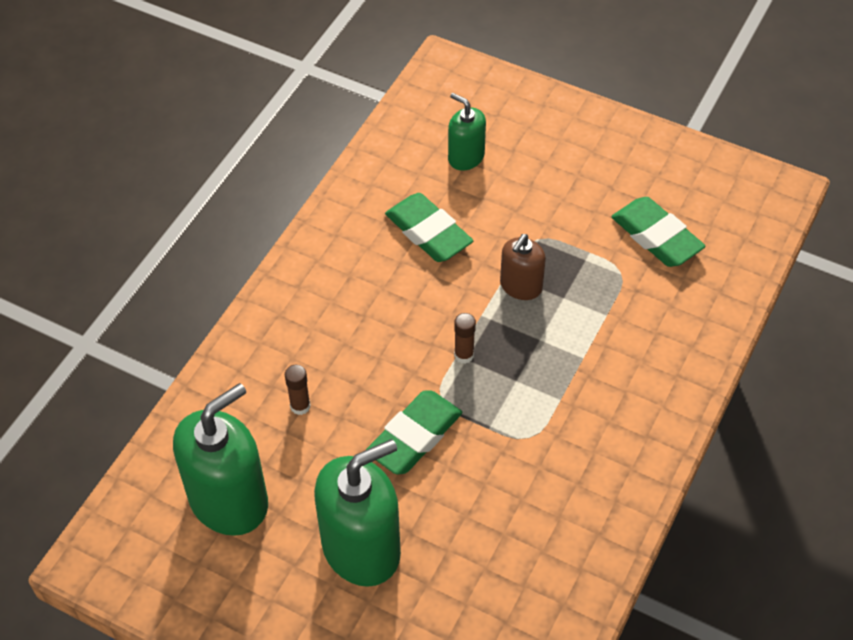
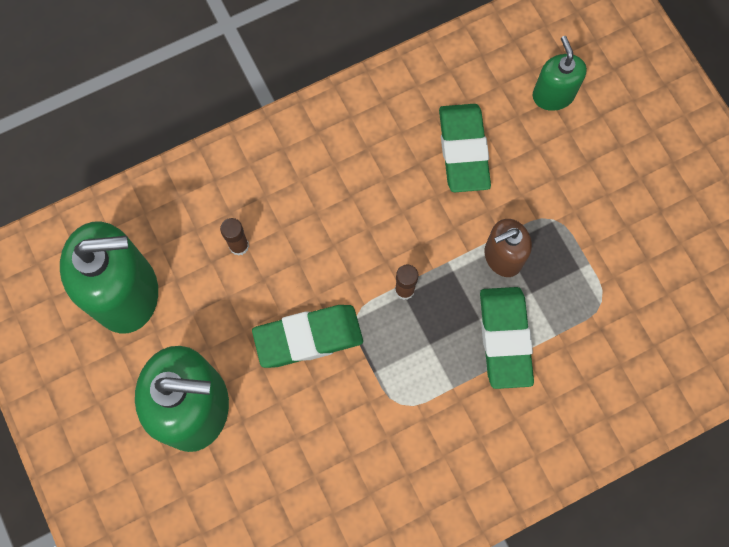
camera: 35 degrees right, 20 degrees up
green eraser [612,197,705,267] -> green eraser moved to [480,287,534,389]

